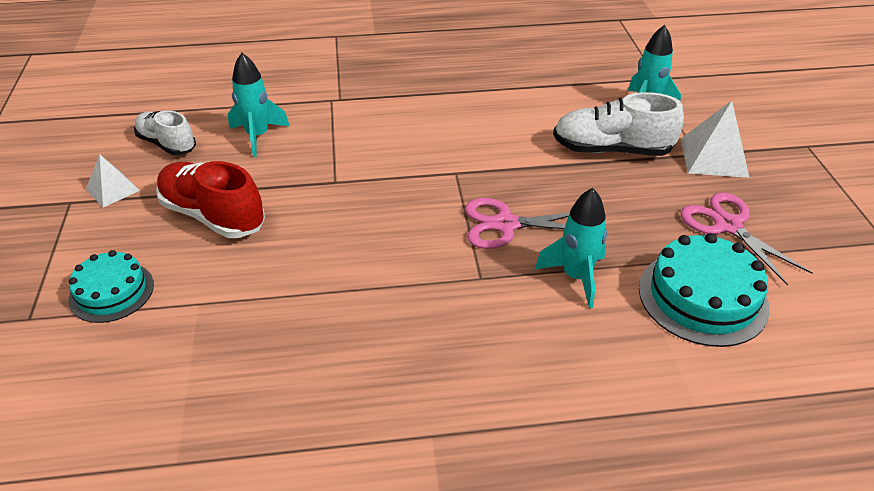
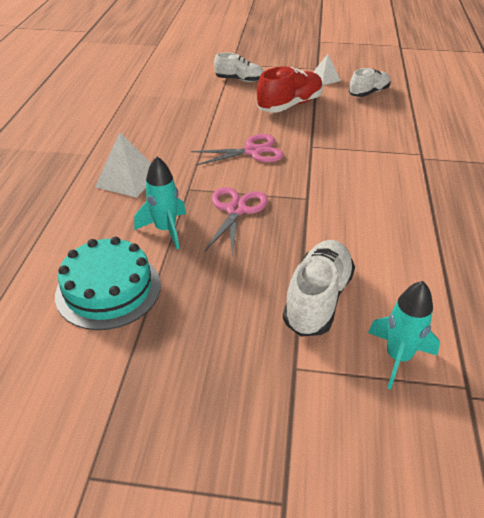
camera: 105 degrees right, 0 degrees up
turquoise cake [69,250,154,323] -> white shoe [214,52,264,82]
turquoise rocket [228,53,289,157] -> none
pink scissors [680,193,813,286] -> pink scissors moved to [191,134,284,166]
white pyramid [681,101,750,178] -> white pyramid moved to [95,132,151,198]

